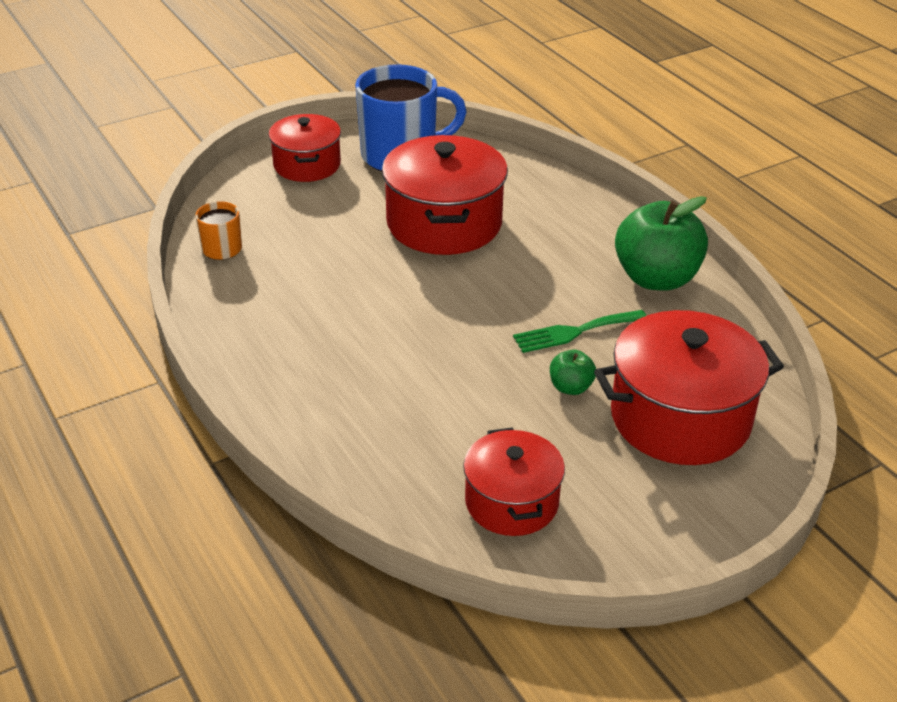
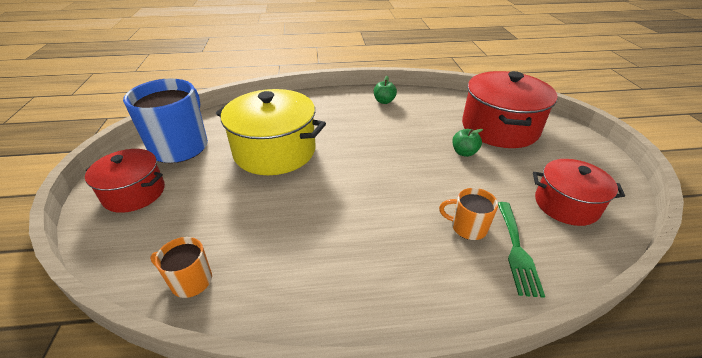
camera: 65 degrees left, 0 degrees up
red pot [382,135,508,255] -> yellow pot [216,89,326,175]
green fork [513,310,647,353] -> green fork moved to [498,202,545,298]
green apple [615,196,708,291] -> green apple [374,76,397,104], size x0.46
none -> orange mug [439,188,498,240]

